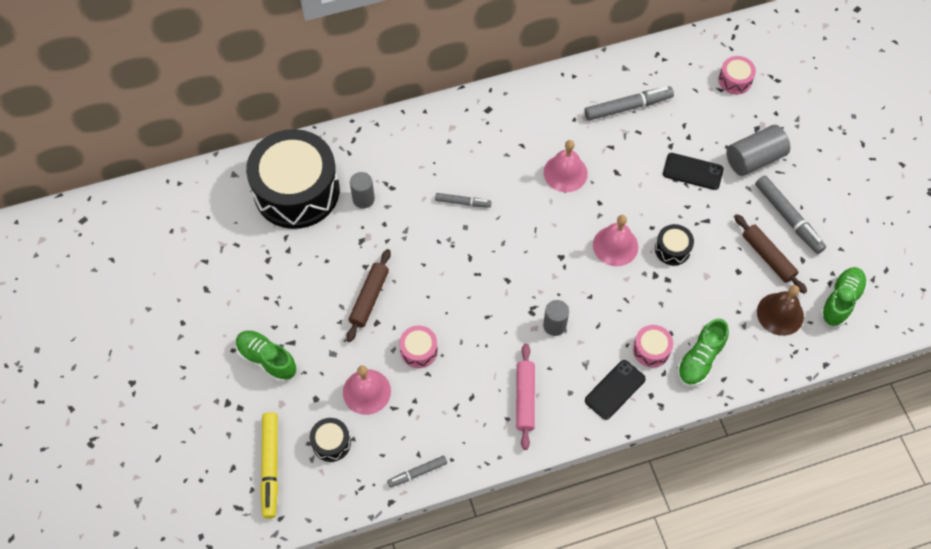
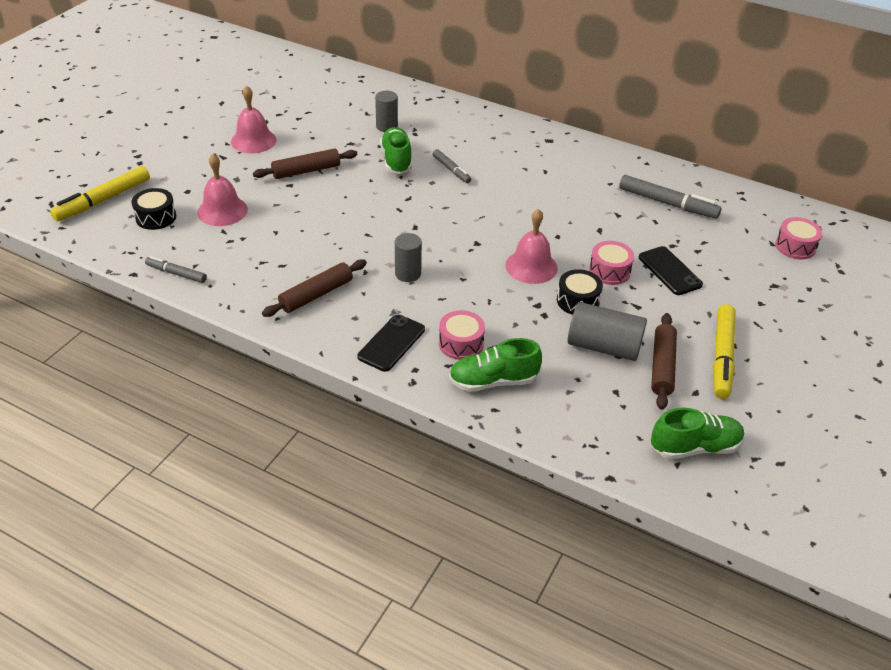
camera: 45 degrees right, 20 degrees down
green shoe [236,331,297,382] -> green shoe moved to [380,127,412,174]
black drum [246,129,339,229] -> none
pink drum [399,325,438,368] -> pink drum moved to [589,241,634,285]
pink rolling pin [516,344,535,450] -> brown rolling pin [262,259,367,317]
pink bell [544,140,588,192] -> pink bell moved to [231,85,277,153]
black phone [585,360,646,420] -> black phone turned 60 degrees counterclockwise [358,314,425,372]
grey cylinder [726,125,790,176] -> grey cylinder moved to [567,302,647,361]
grey marker [755,176,826,254] -> yellow marker [713,304,736,399]
brown bell [757,285,804,336] -> none

